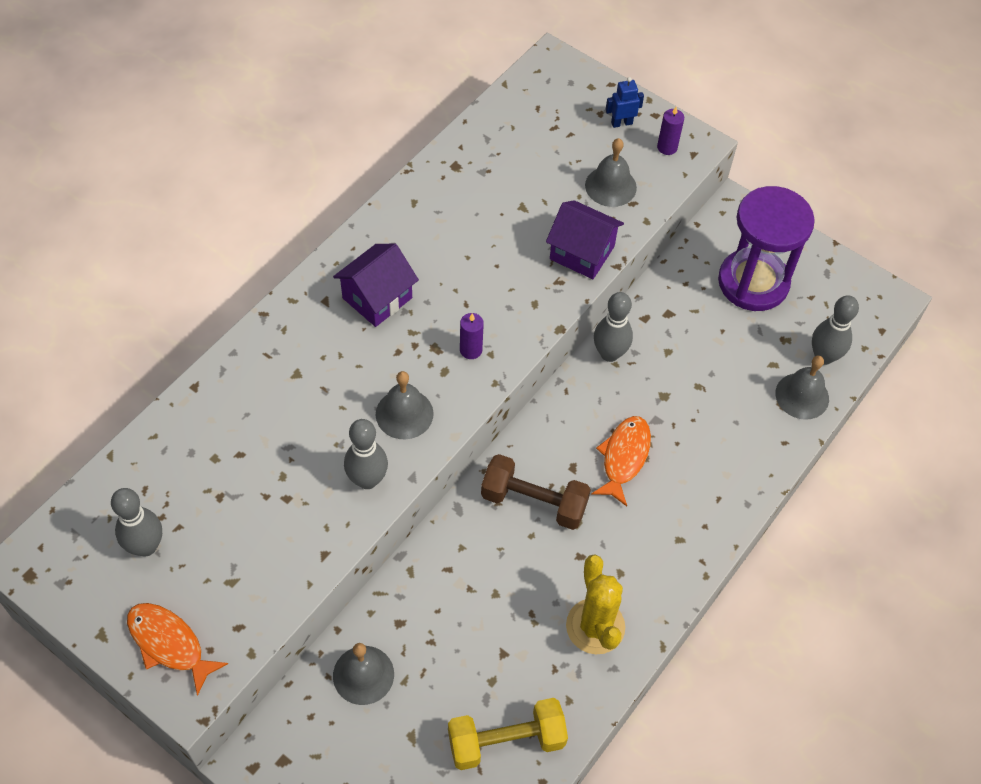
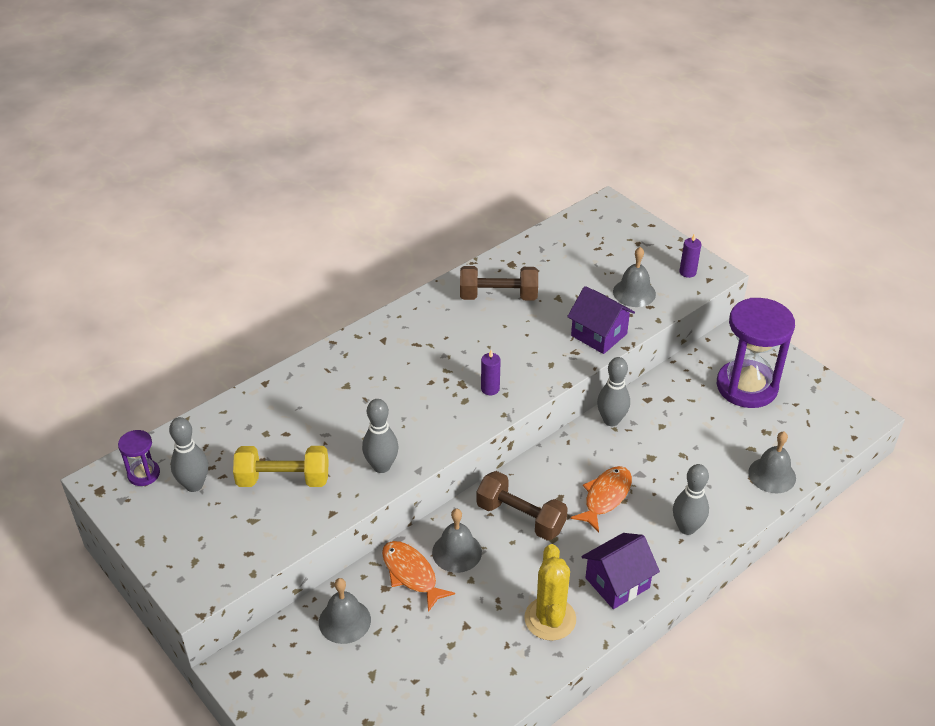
camera: 15 degrees right, 15 degrees down
orange fish [127,603,228,696] -> orange fish moved to [382,541,455,612]
purple house [333,244,419,327] -> purple house moved to [581,533,660,609]
grey bell [376,371,434,439] -> grey bell moved to [432,509,482,573]
yellow dumbbell [448,698,568,770] -> yellow dumbbell moved to [233,446,329,487]
blue robot [606,77,644,128] -> none
grey bowling pin [812,296,859,365] -> grey bowling pin moved to [673,464,709,535]
none -> purple hourglass [118,430,160,486]
none -> brown dumbbell [460,266,538,300]

